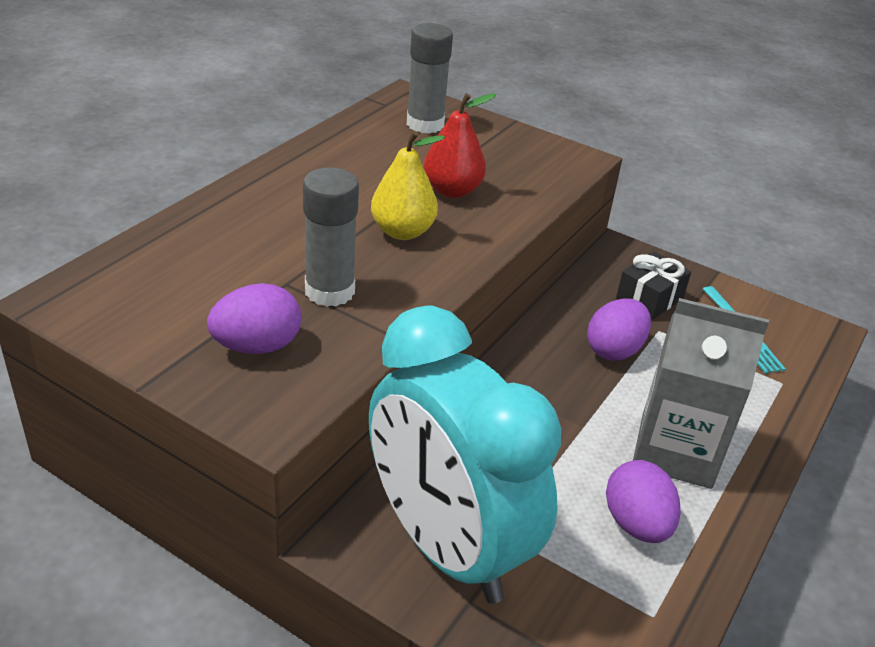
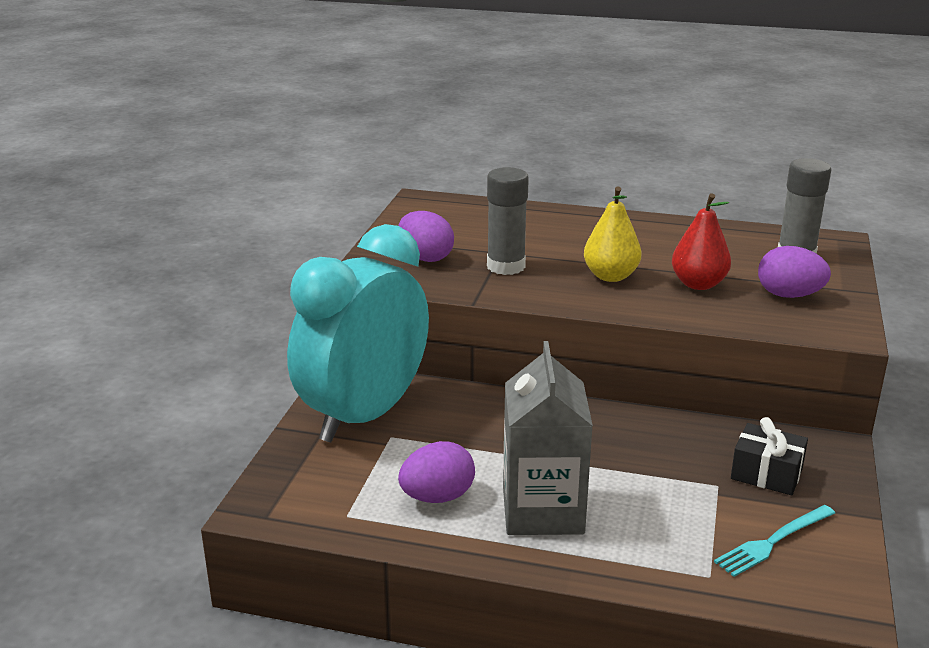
camera: 75 degrees right, 10 degrees down
purple egg [587,298,651,361] -> purple egg moved to [758,246,831,298]

